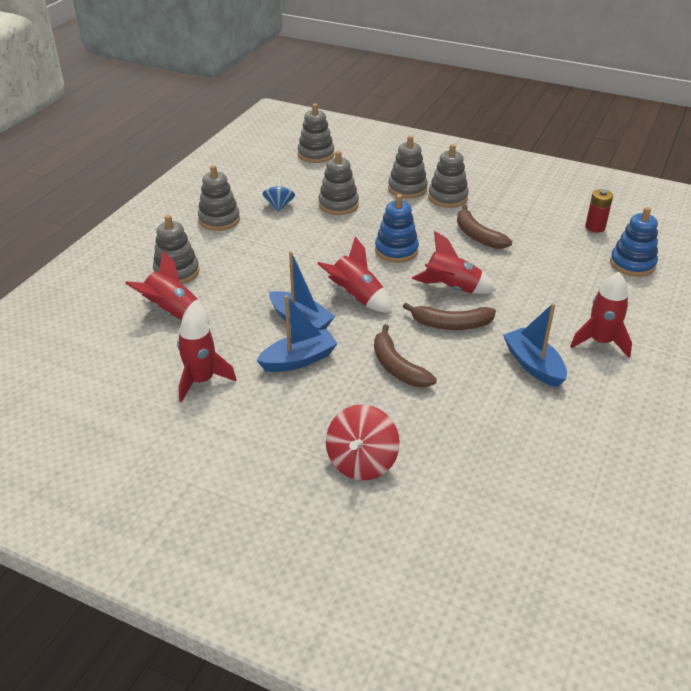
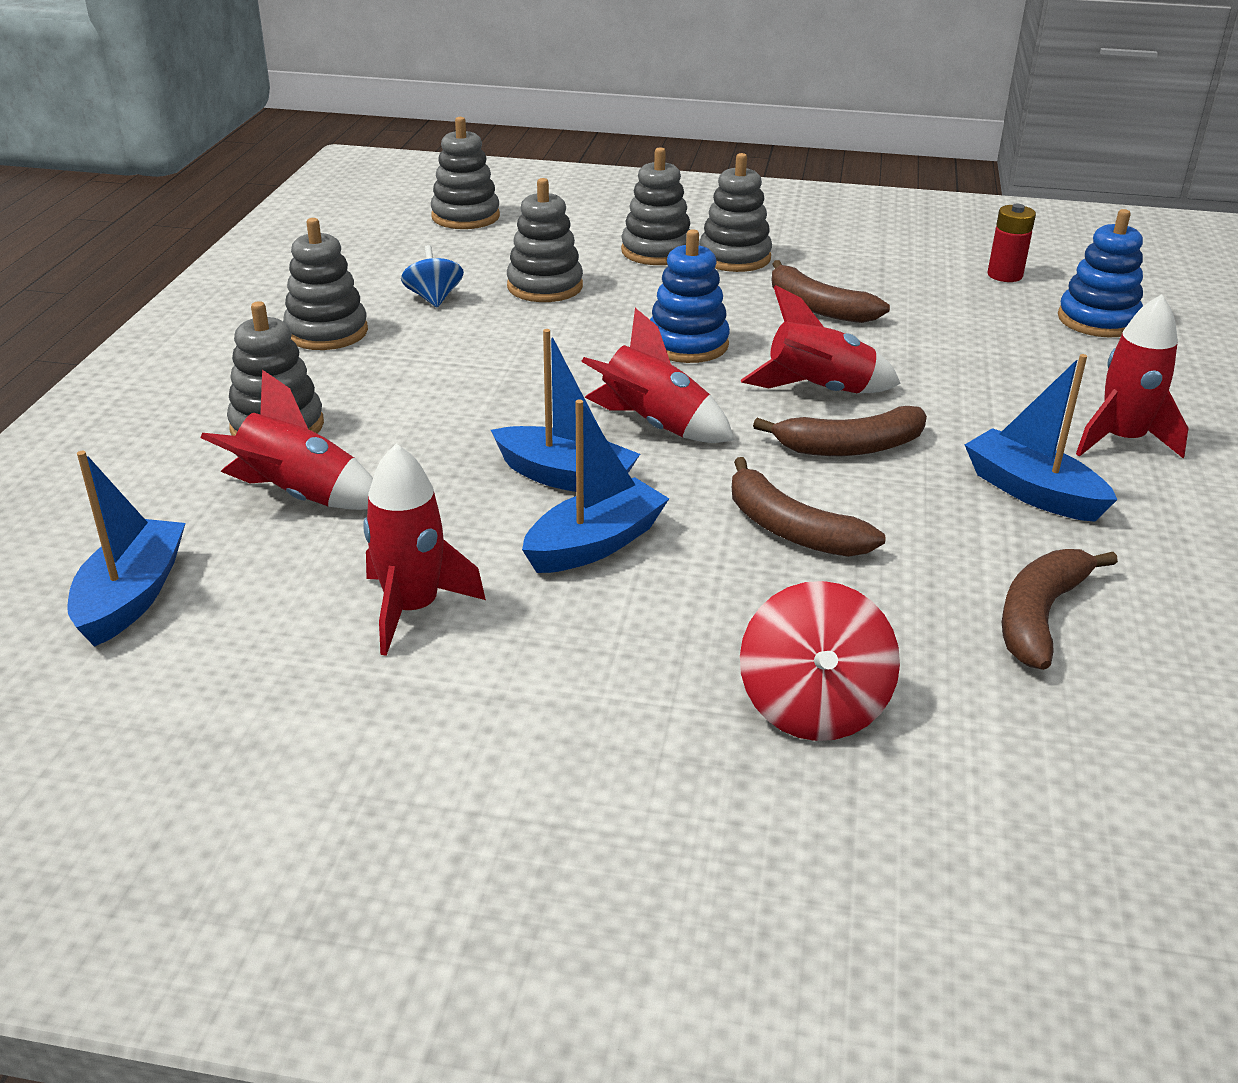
camera: 15 degrees left, 5 degrees down
none -> blue boat [67,451,185,647]
none -> brown banana [1002,549,1118,670]

